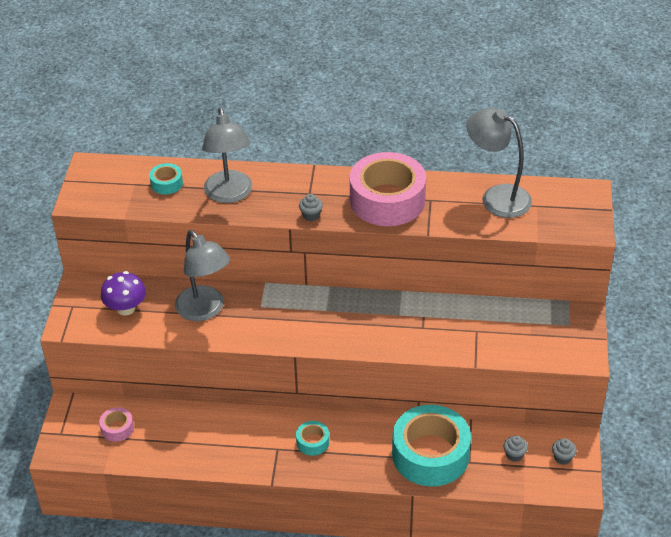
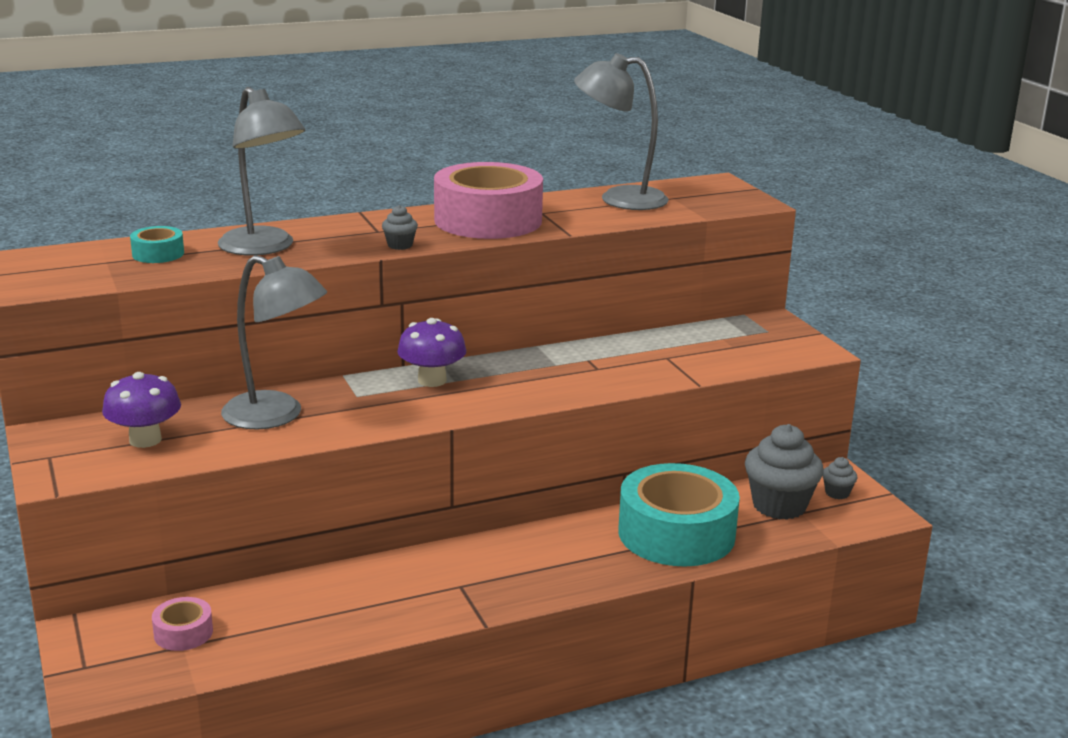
camera: 30 degrees left, 20 degrees down
turquoise tape [296,421,329,456] -> none
grey cupcake [504,435,528,462] -> grey cupcake [745,424,824,520], size x2.19
none -> purple mushroom [397,318,466,387]

